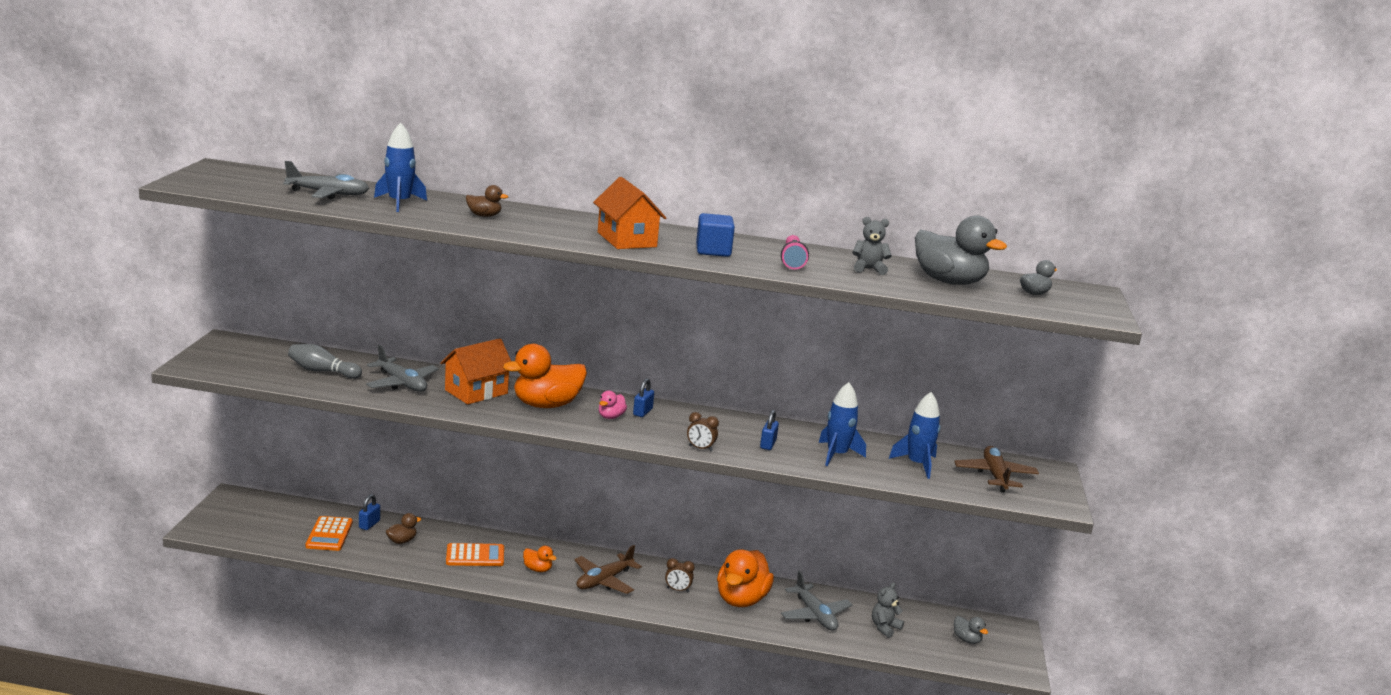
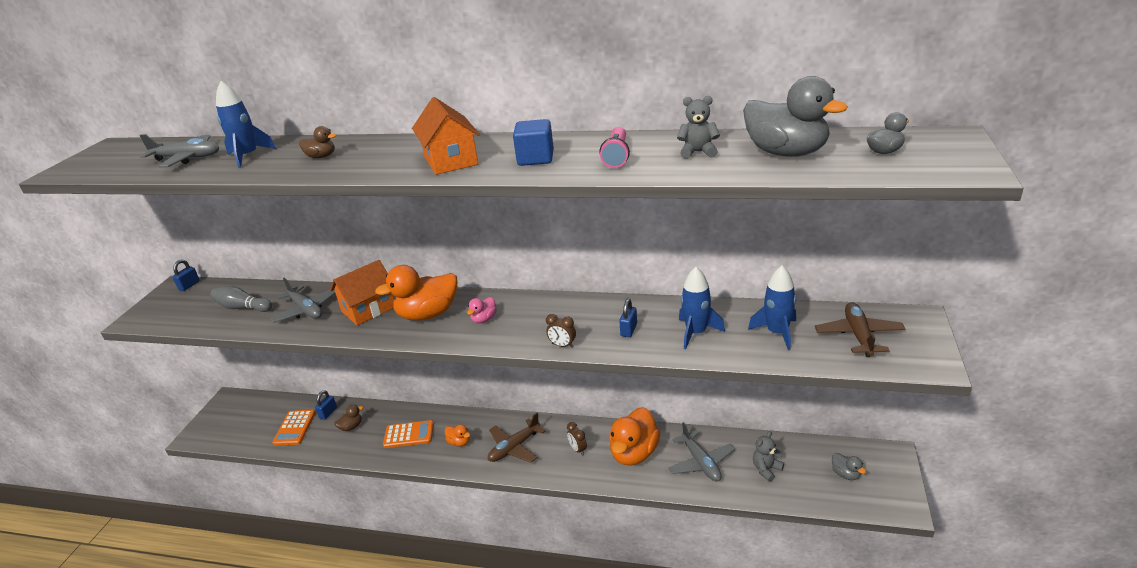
camera: 10 degrees right, 10 degrees up
blue padlock [633,378,654,417] -> blue padlock moved to [172,260,200,291]
brown clock [665,558,695,592] -> brown clock turned 45 degrees clockwise [567,422,587,455]

